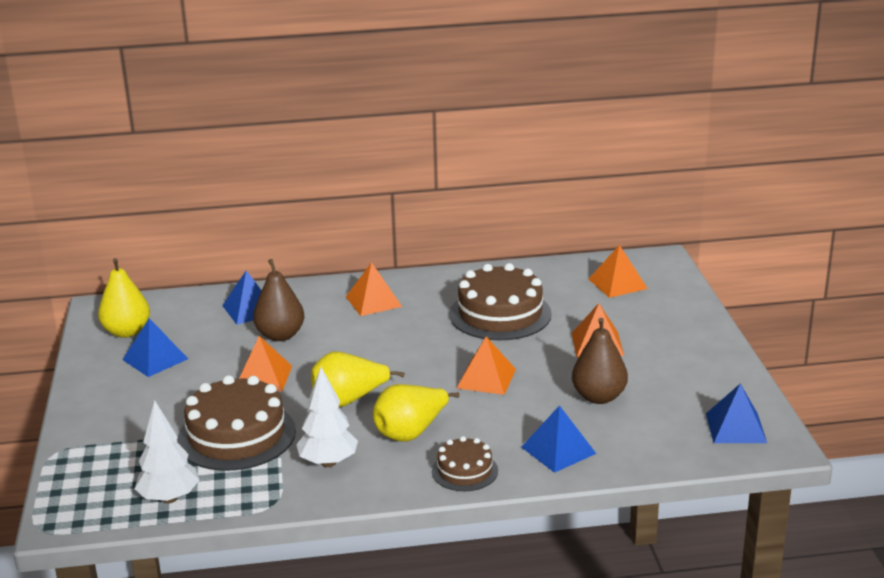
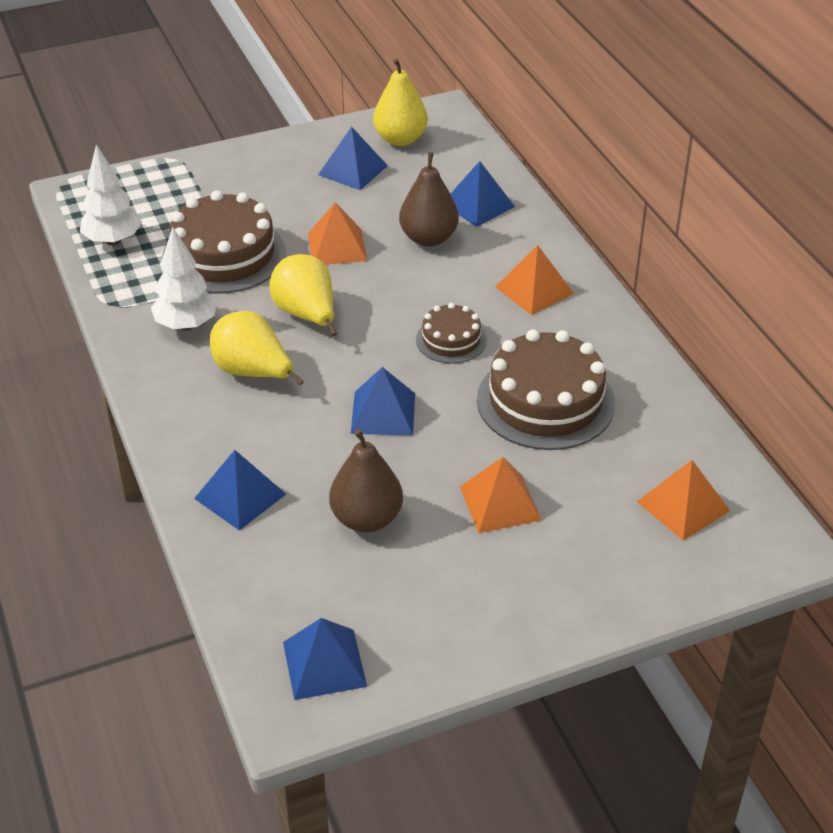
camera: 75 degrees right, 15 degrees up
brown cake [432,436,498,491] -> brown cake moved to [416,303,487,364]
orange pyramid [457,336,516,395] -> blue pyramid [351,367,415,435]

